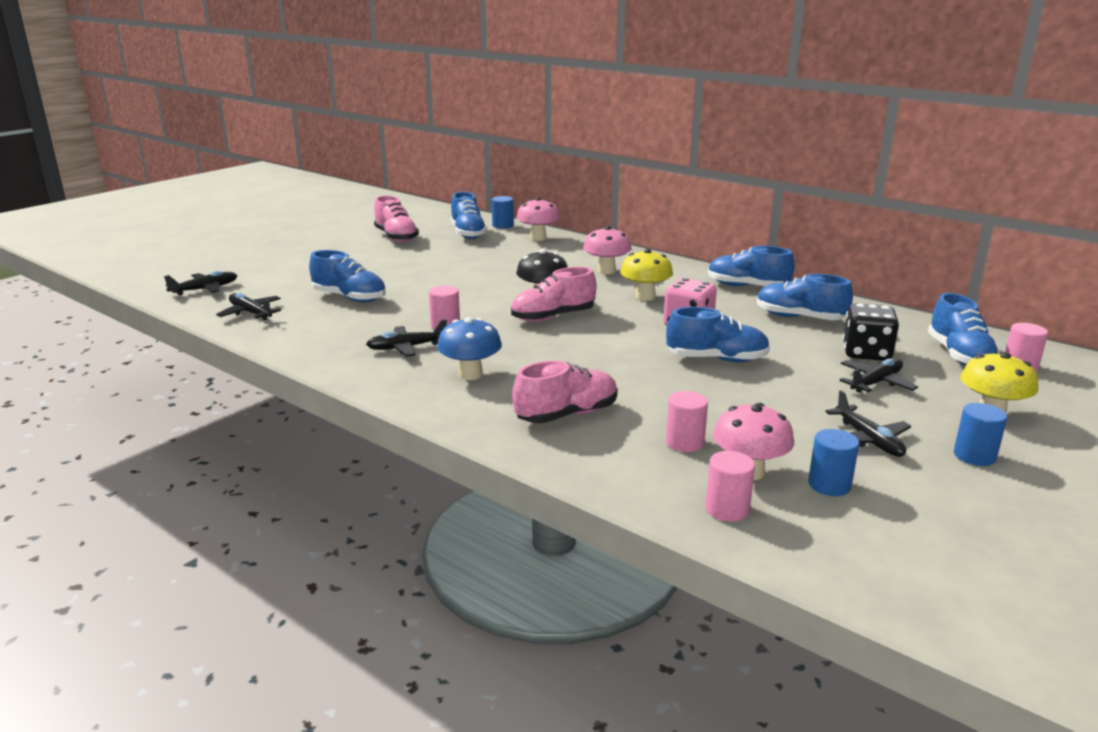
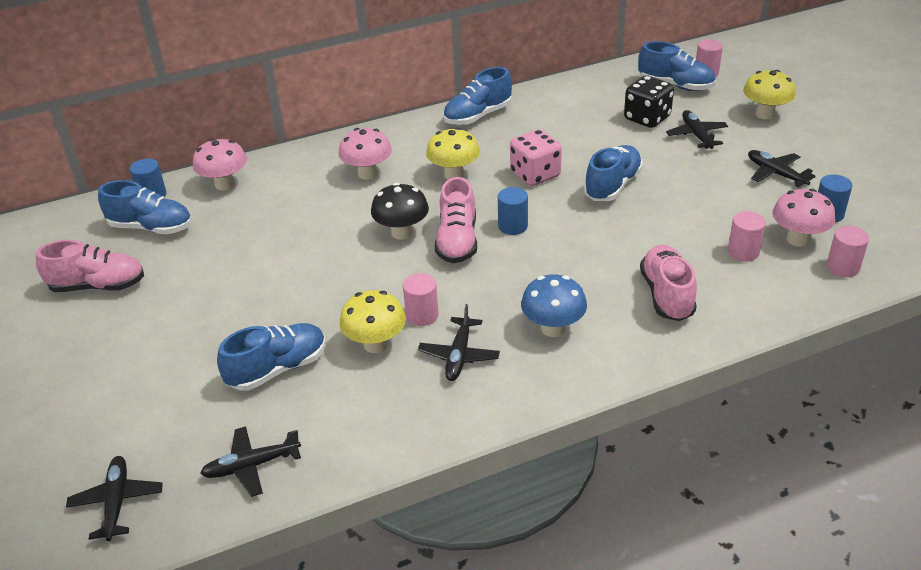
camera: 60 degrees left, 15 degrees up
blue shoe [757,274,853,320] -> none
black plane [825,390,911,457] -> black plane turned 135 degrees counterclockwise [748,150,816,187]
blue cylinder [954,403,1007,466] -> blue cylinder moved to [498,187,528,235]
none -> yellow mushroom [340,290,406,353]

